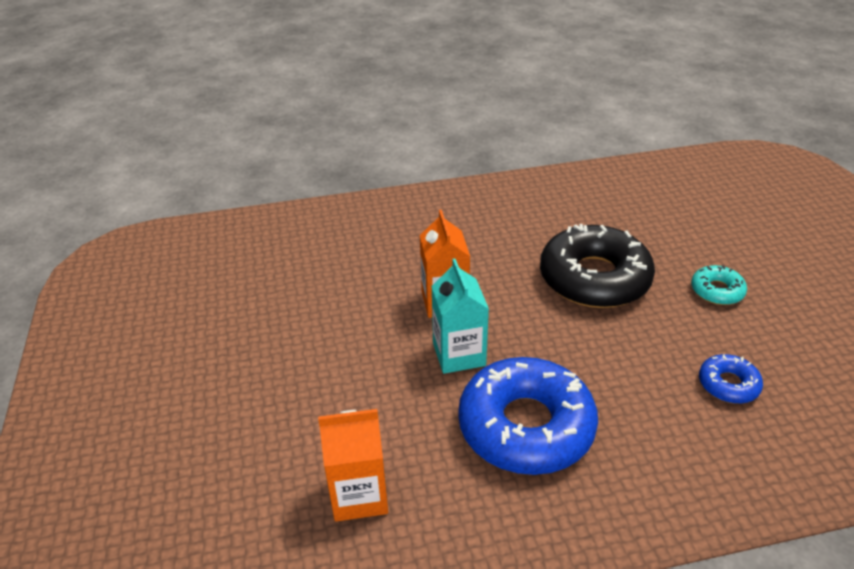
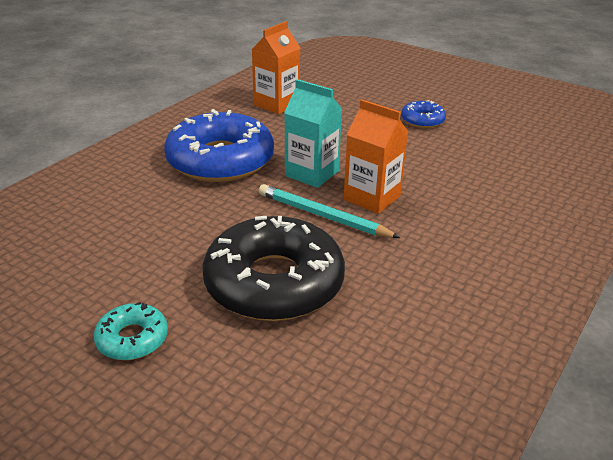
camera: 135 degrees right, 5 degrees down
blue donut [699,354,763,404] -> blue donut moved to [401,100,446,128]
none -> turquoise pencil [259,184,400,238]

